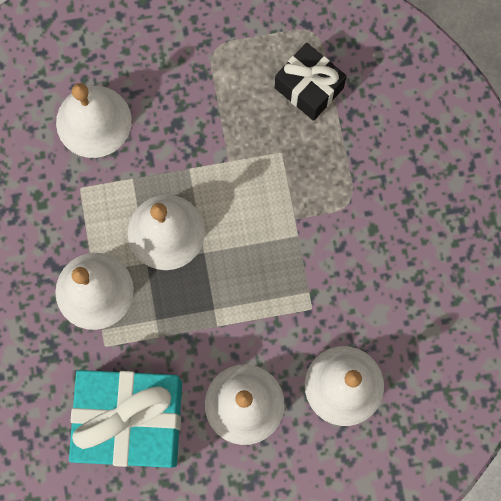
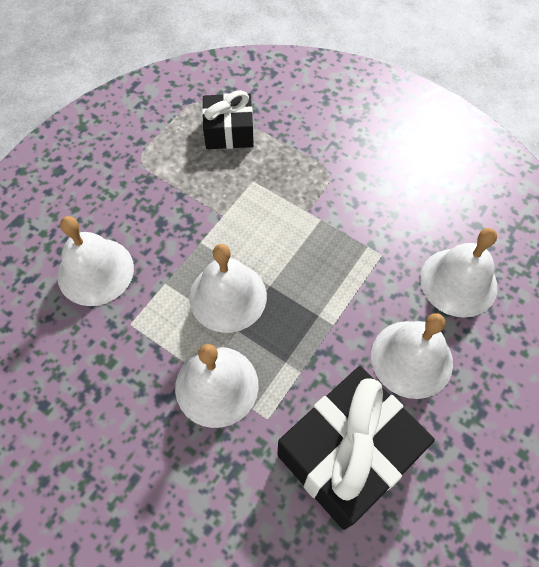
camera: 45 degrees left, 15 degrees down
turquoise gift [69,370,182,468] -> black gift [277,366,435,530]

